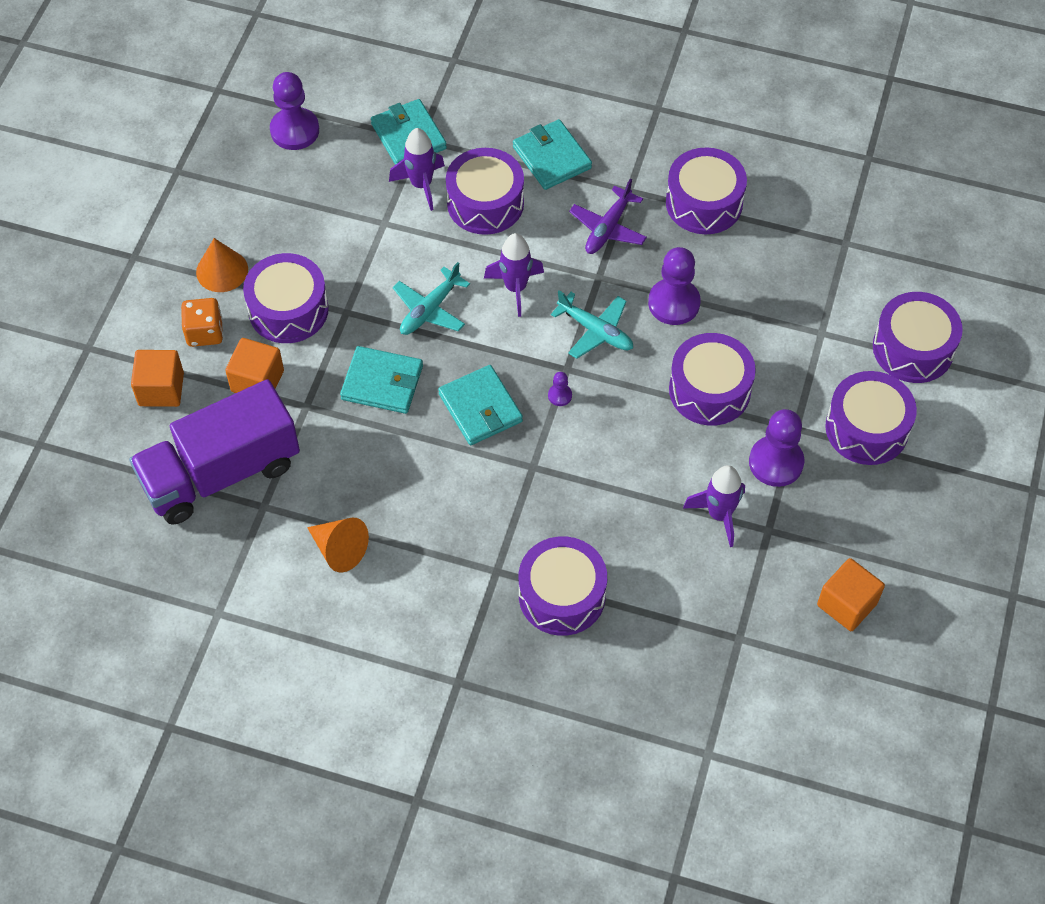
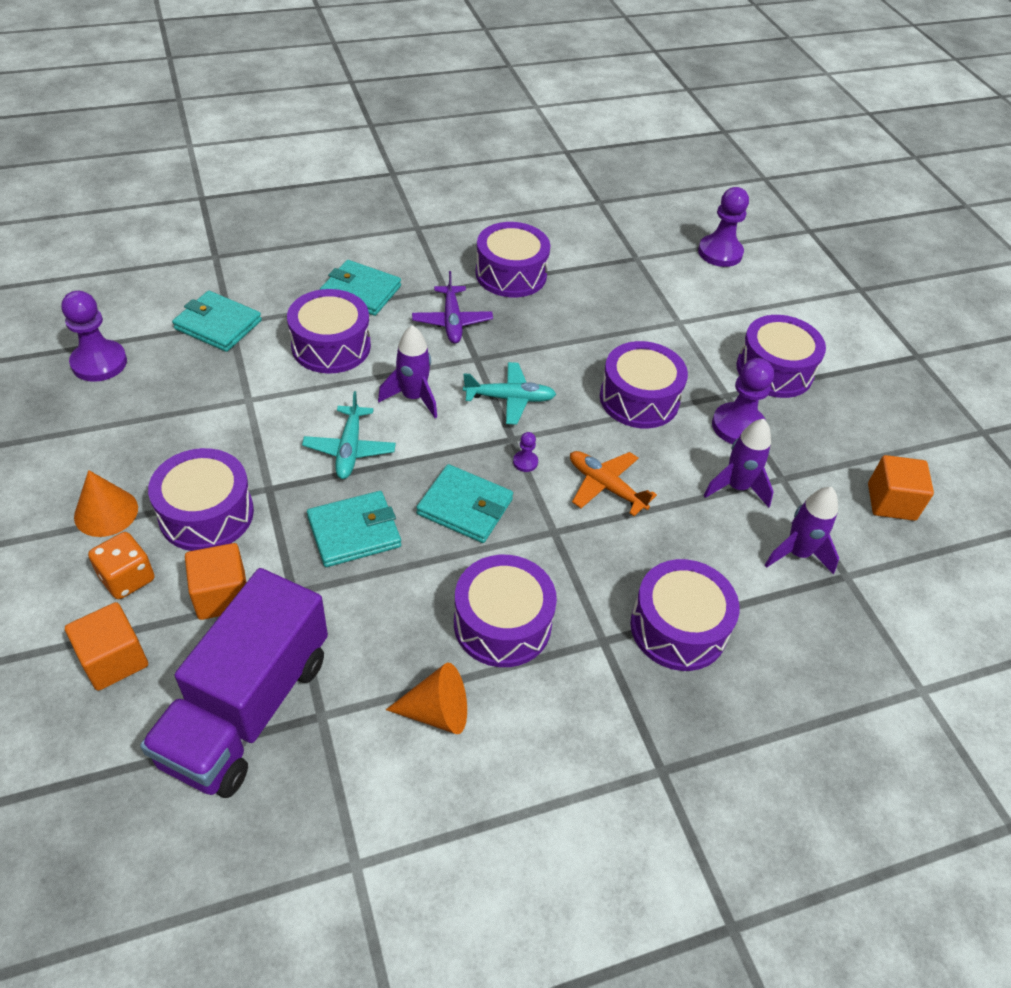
camera: 40 degrees left, 10 degrees down
purple rocket [389,128,445,211] -> purple rocket moved to [765,487,839,574]
purple pawn [648,247,701,325] -> purple pawn moved to [698,187,749,267]
purple drum [873,292,963,383] -> purple drum moved to [454,555,557,667]
none -> orange plane [570,451,657,516]

